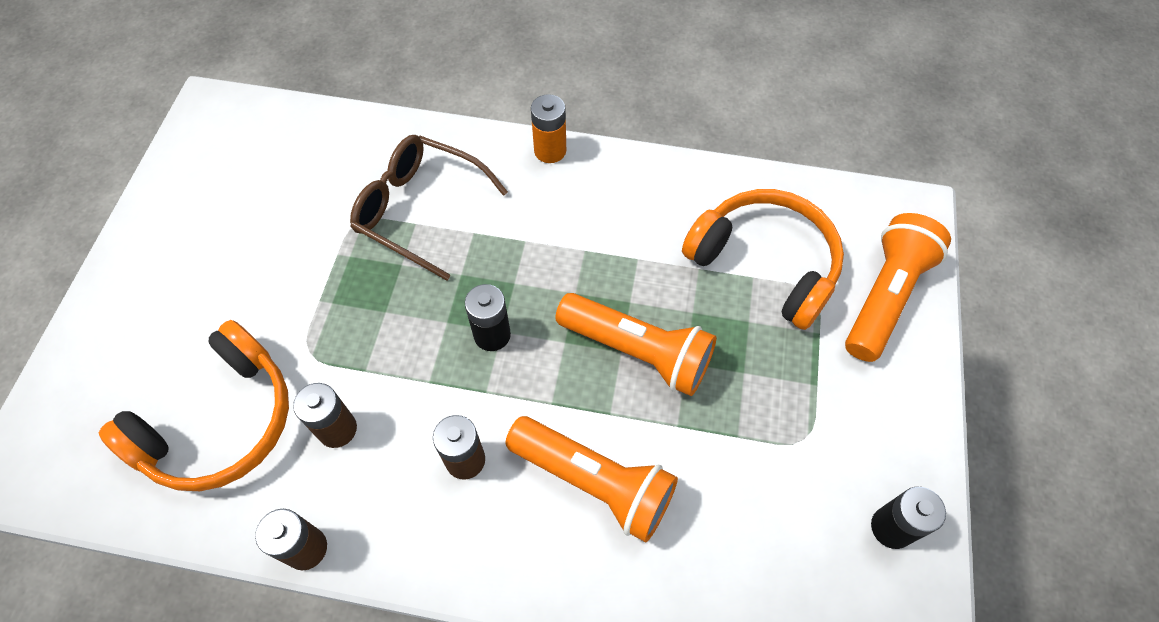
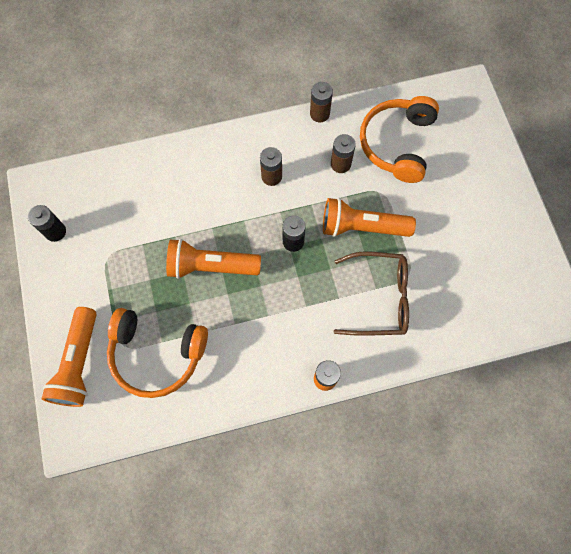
camera: 155 degrees right, 10 degrees up
orange flashlight [506,416,678,542] -> orange flashlight moved to [323,198,416,237]

